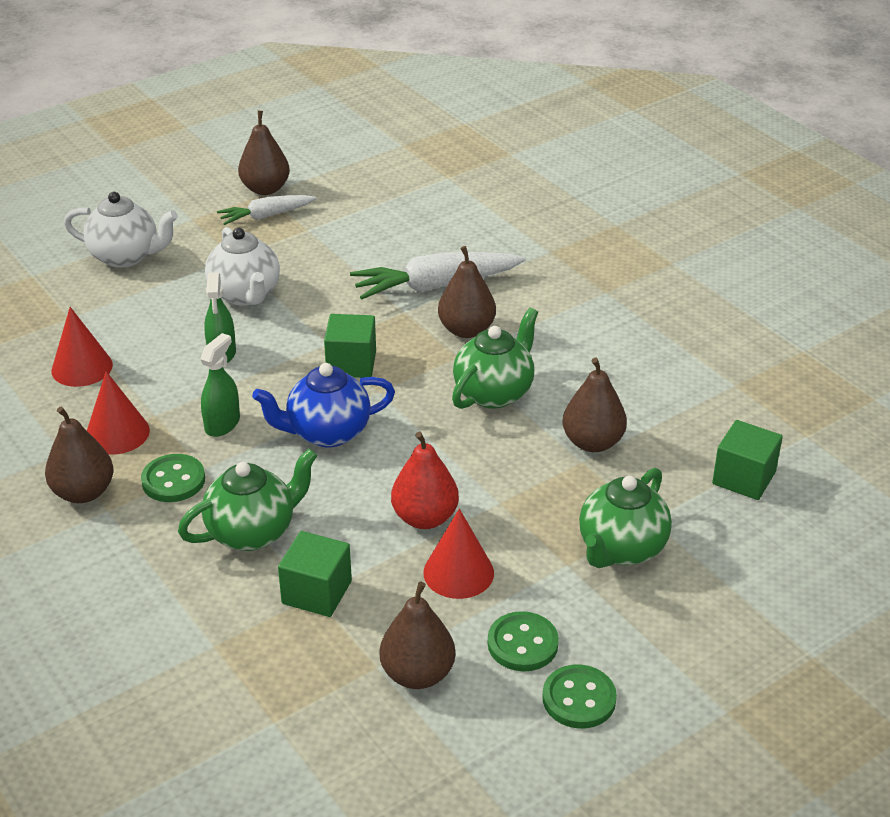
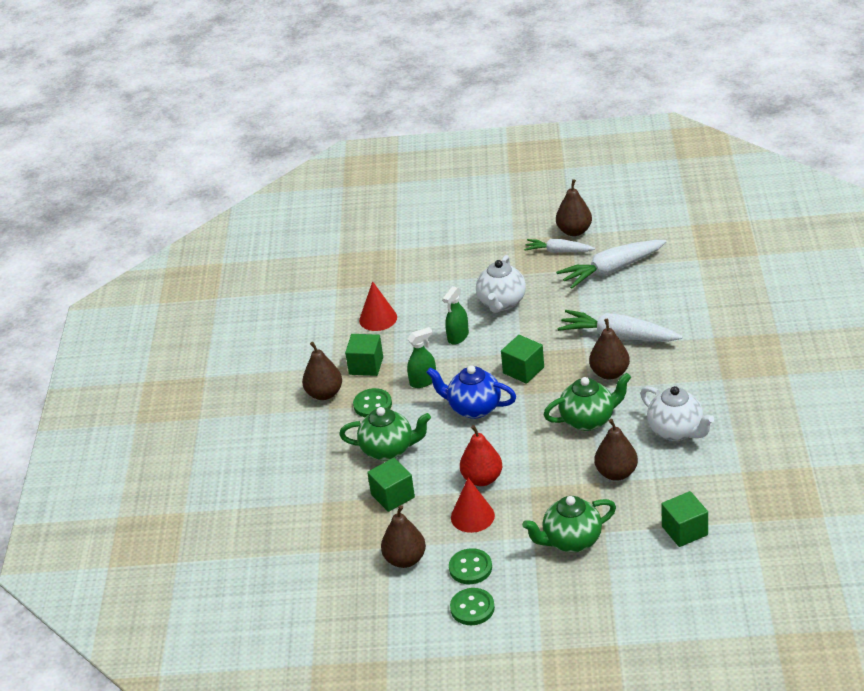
camera: 40 degrees right, 0 degrees up
white teapot [64,192,178,268] -> white teapot moved to [640,386,714,441]
red cone [87,371,150,454] -> green cube [345,334,383,376]
none -> white carrot [556,240,667,289]

